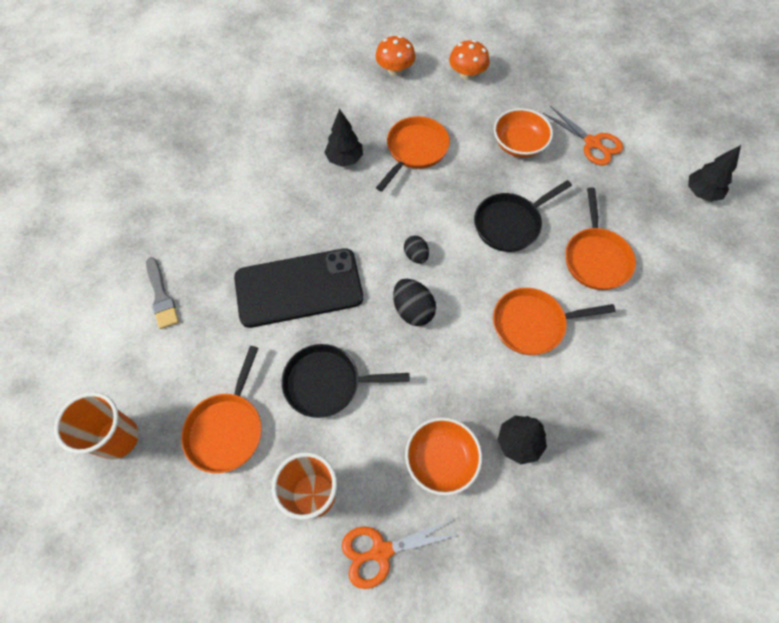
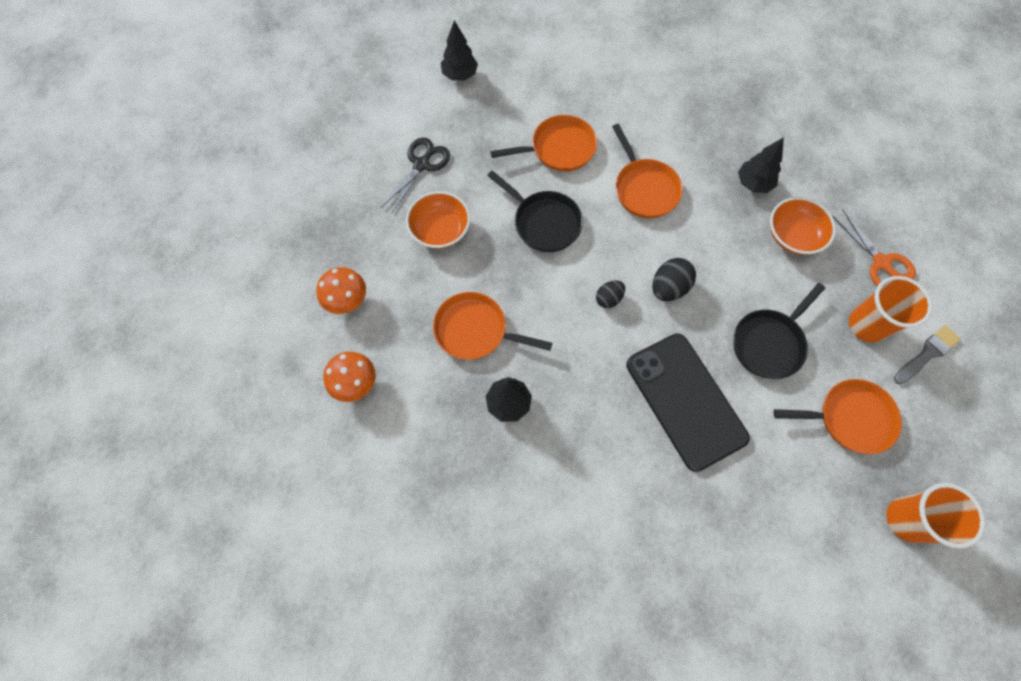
camera: 105 degrees left, 5 degrees up
grey brush [146,257,179,329] -> grey brush moved to [894,325,961,385]
black pan [281,344,410,418] -> black pan turned 60 degrees clockwise [733,283,825,379]
orange scissors [543,106,623,165] -> black scissors [381,137,450,214]

